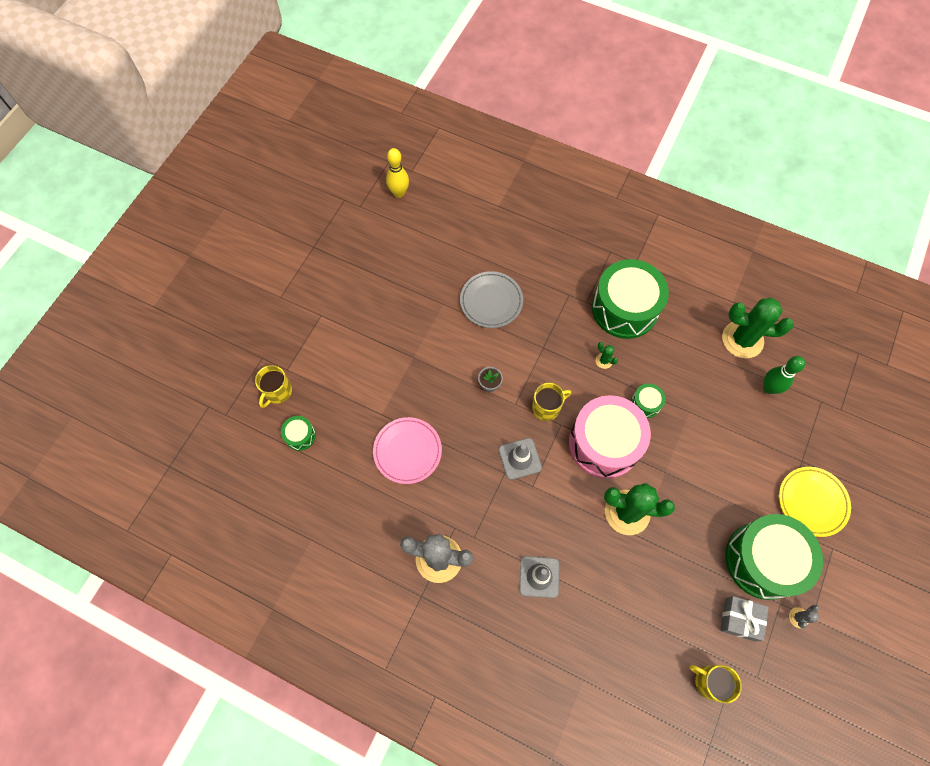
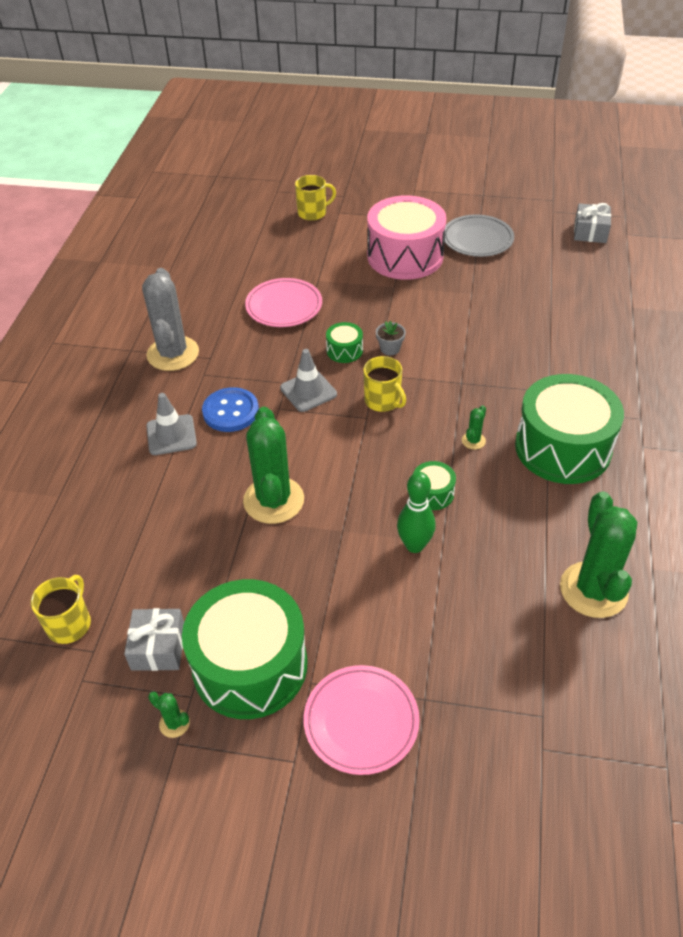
camera: 75 degrees right, 20 degrees down
yellow mug [255,365,292,408] -> yellow mug turned 150 degrees clockwise [295,175,336,221]
green drum [281,416,316,451] -> green drum moved to [326,322,363,363]
yellow bowling pin [386,148,409,198] -> grey gift [574,203,611,243]
grey plate [460,271,523,328] -> grey plate moved to [444,214,514,257]
pink drum [569,395,651,479] -> pink drum moved to [367,195,446,280]
green bowling pin [763,356,805,394] -> green bowling pin moved to [397,472,436,553]
yellow plate [779,467,851,537] -> pink plate [304,665,420,775]
grey cactus [789,605,819,628] -> green cactus [148,692,190,738]
none -> blue button [202,387,259,432]

